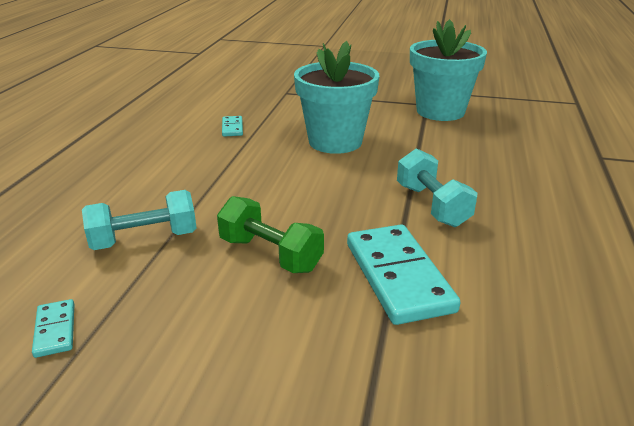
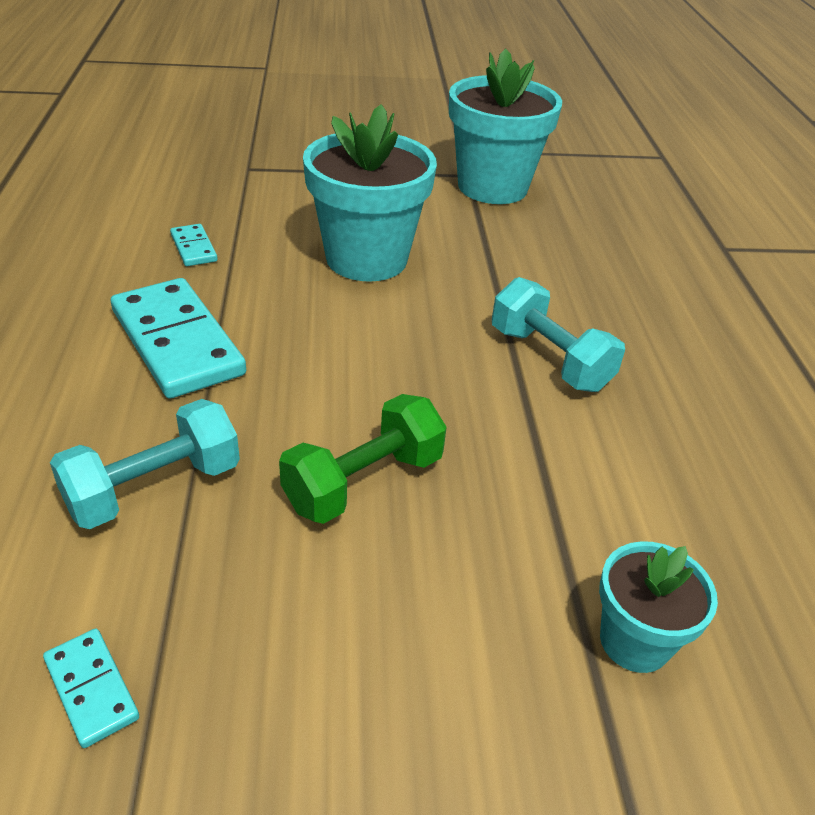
camera: 20 degrees left, 10 degrees up
green dumbbell [217,196,324,273] -> green dumbbell turned 60 degrees counterclockwise [279,394,447,524]
turquoise domino [347,225,461,325] -> turquoise domino moved to [111,278,246,399]
none -> turquoise flower pot [599,541,718,673]

